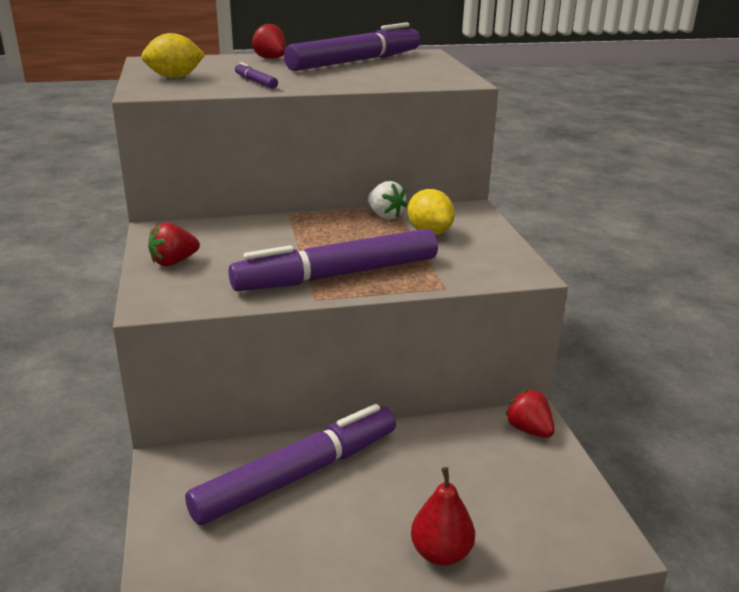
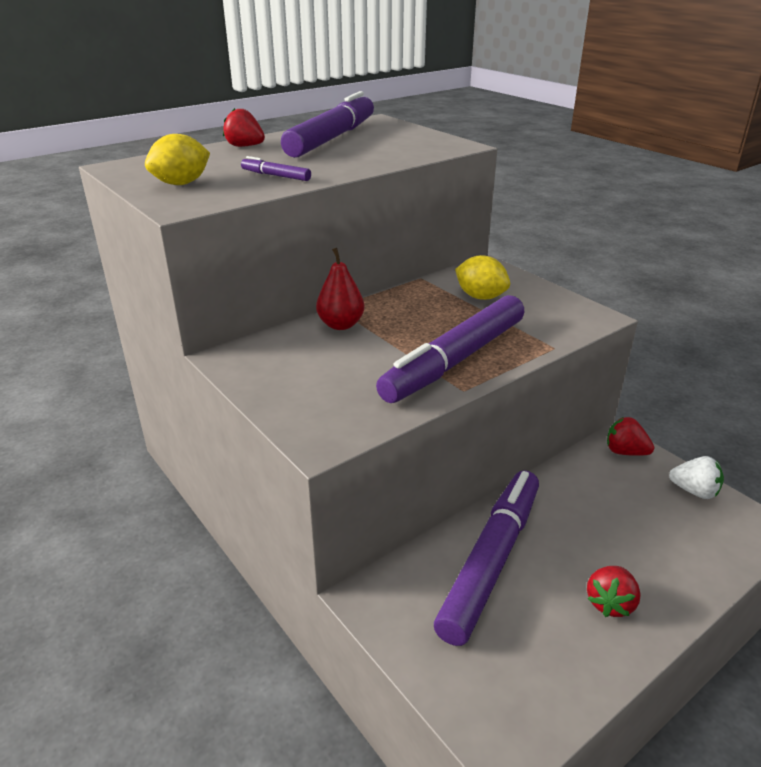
camera: 25 degrees left, 5 degrees up
red strawberry [148,222,200,266] -> red strawberry moved to [587,566,641,617]
white strawberry [368,181,407,220] -> white strawberry moved to [669,456,724,499]
red pear [411,467,475,566] -> red pear moved to [316,248,365,330]

